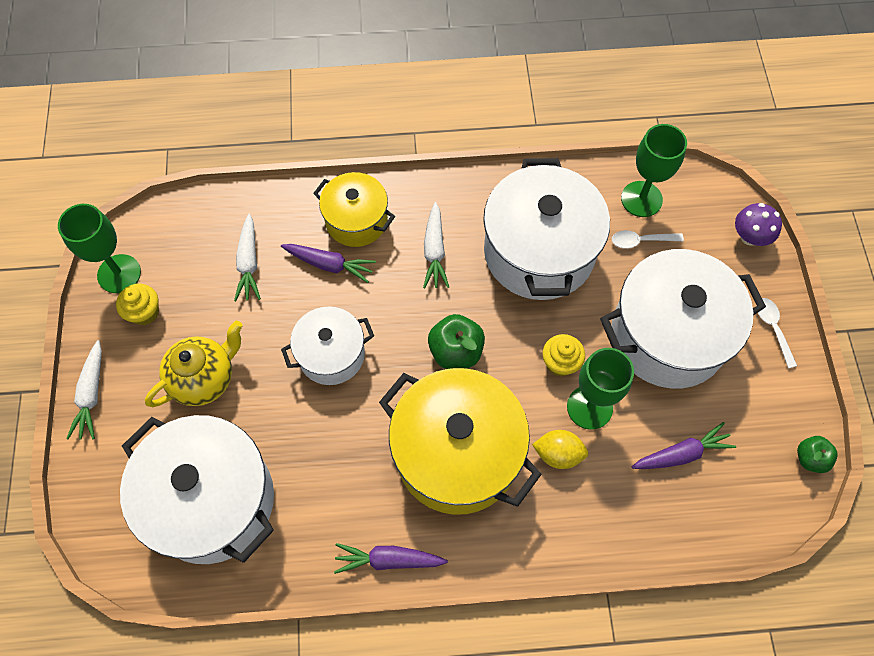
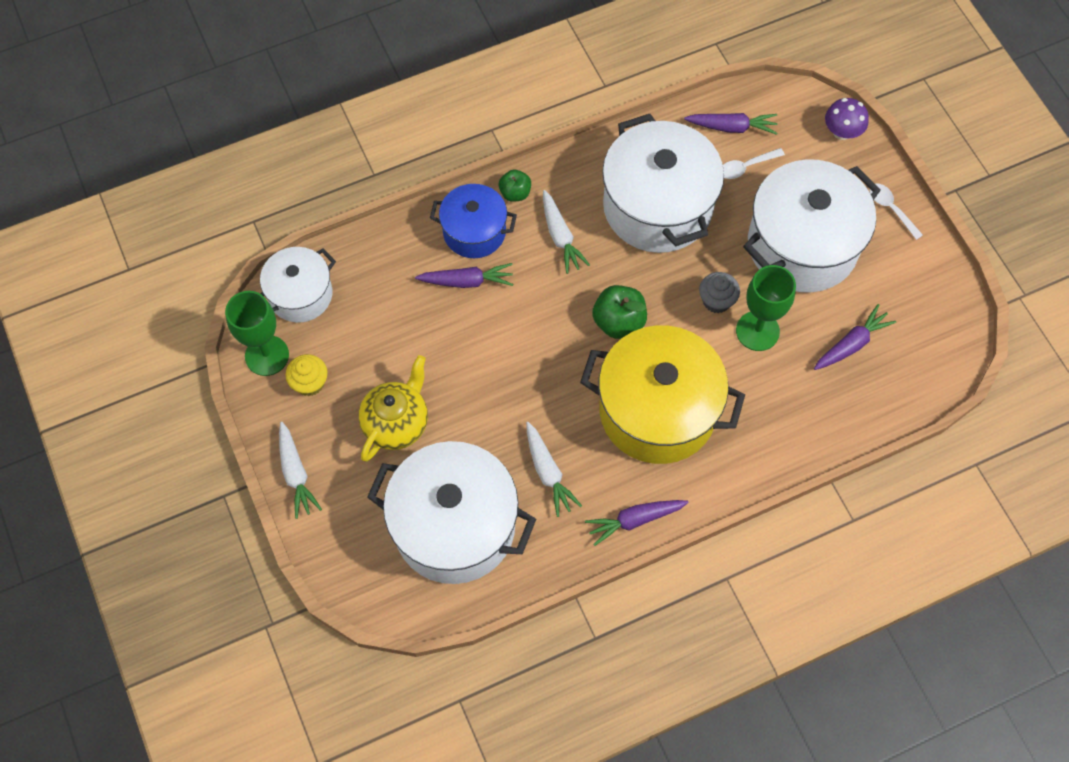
camera: 20 degrees left, 0 degrees up
white carrot [234,214,261,301] -> white carrot moved to [526,422,582,517]
white pot [281,307,374,385] -> white pot moved to [260,247,336,323]
yellow pot [313,172,395,247] -> blue pot [430,184,517,258]
yellow lemon [532,430,588,469] -> none
yellow cupcake [542,334,585,376] -> grey cupcake [699,272,740,313]
green goblet [621,124,687,217] -> purple carrot [684,113,777,135]
green apple [797,436,838,473] -> green apple moved to [499,170,531,202]

